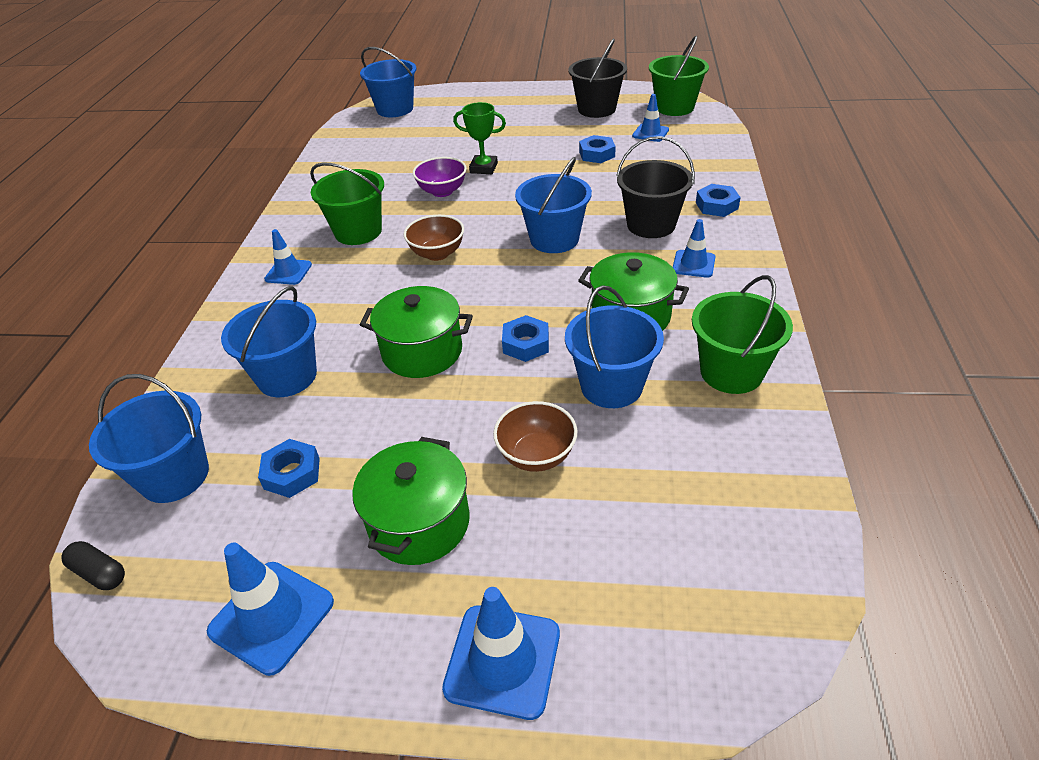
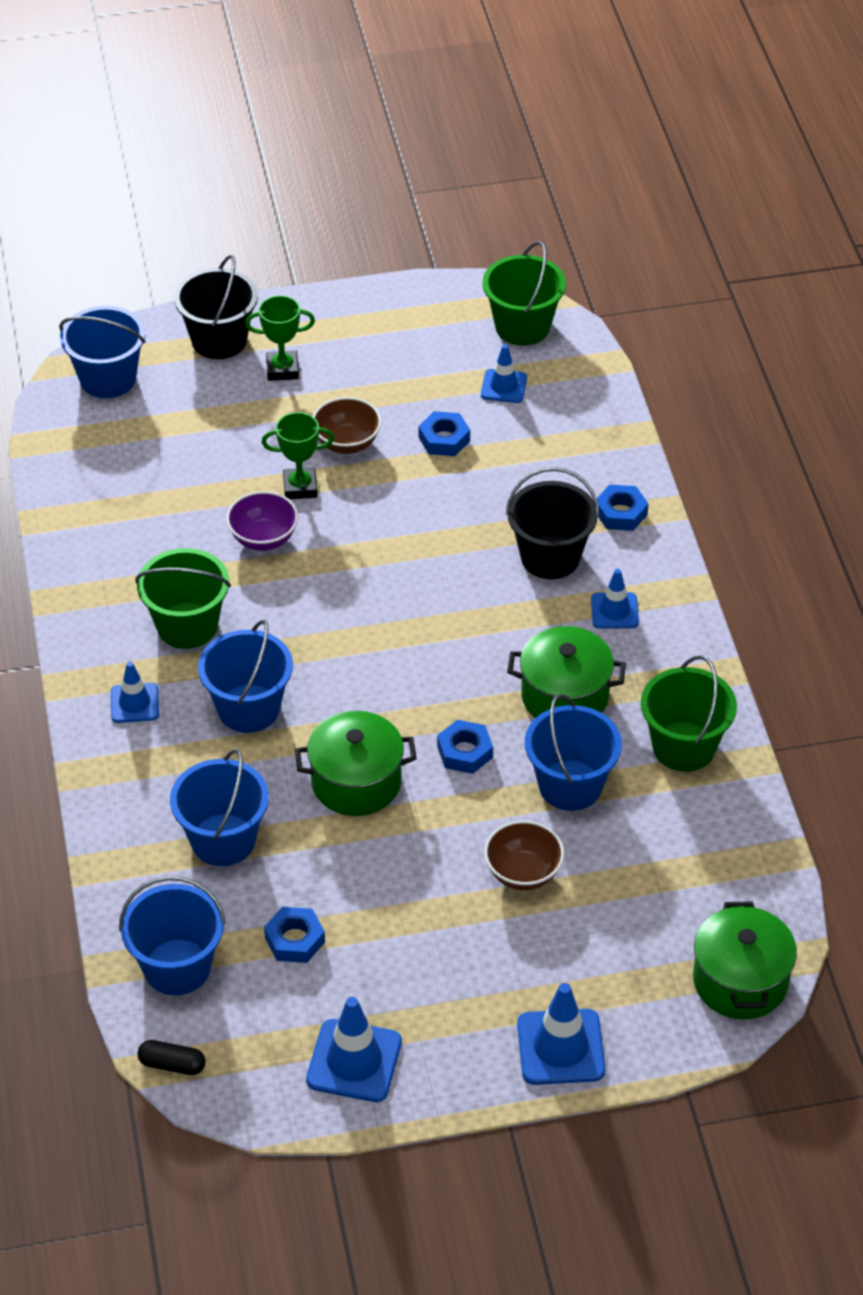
camera: 20 degrees left, 5 degrees up
green pot [352,437,470,565] -> green pot moved to [693,901,797,1019]
brown bowl [404,215,464,261] -> brown bowl moved to [313,397,382,454]
blue bucket [515,157,592,253] -> blue bucket moved to [198,620,293,733]
black bucket [568,38,627,118] -> black bucket moved to [174,255,258,359]
none -> green trophy [245,295,315,381]

